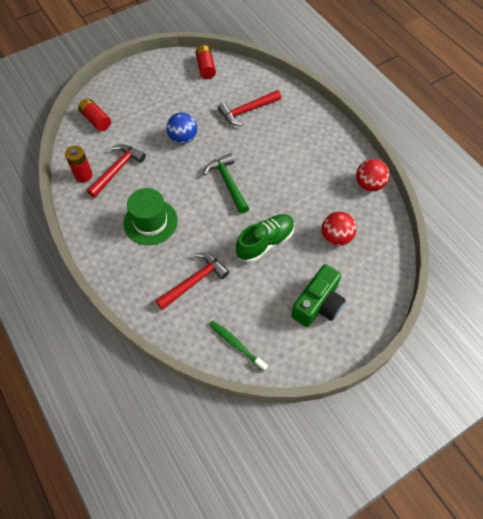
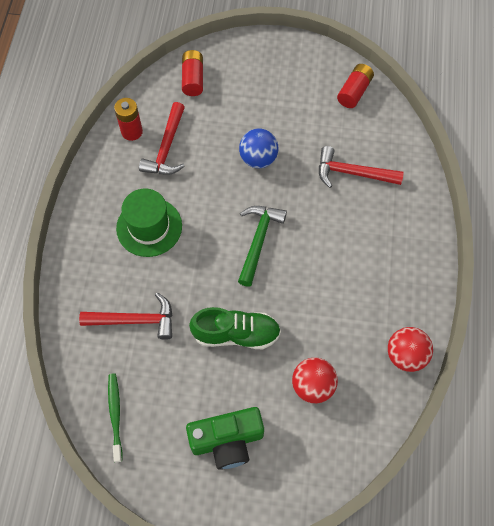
camera: 40 degrees right, 5 degrees up
red hammer [87,144,146,198] -> red hammer turned 120 degrees clockwise [139,102,185,175]

